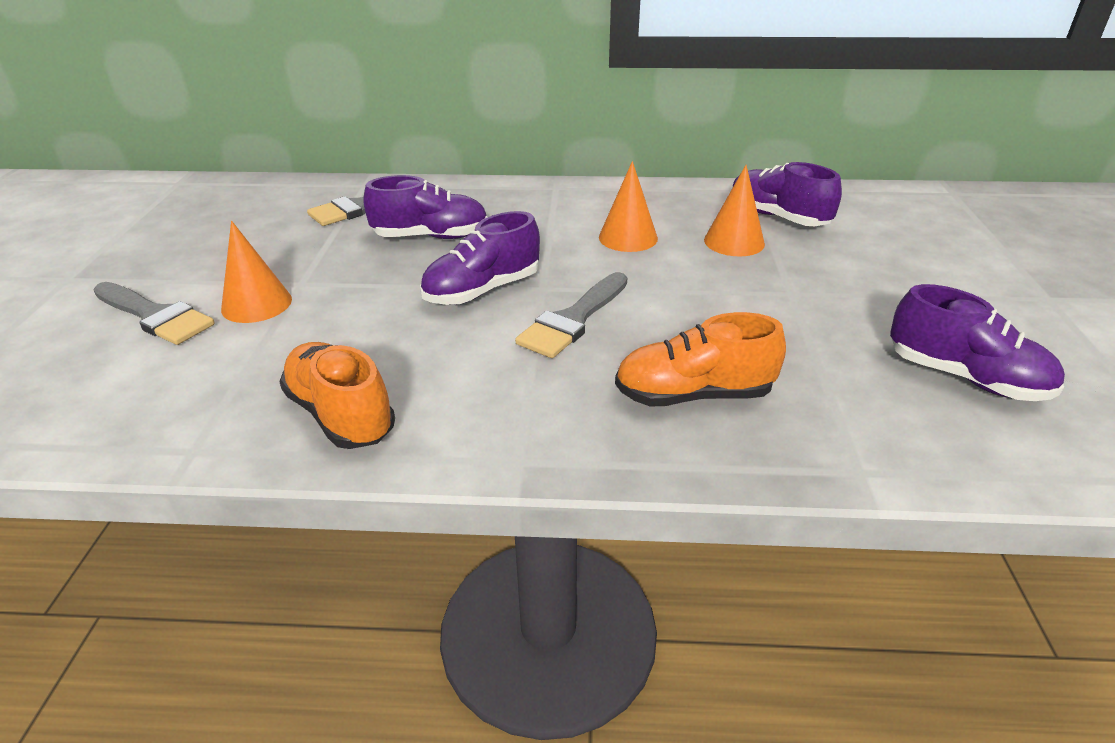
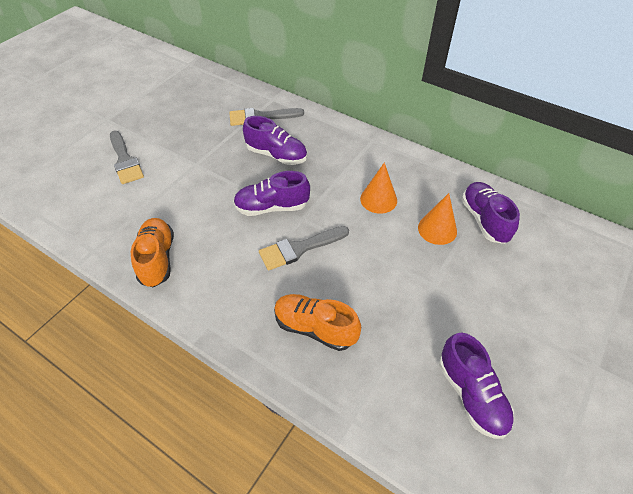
camera: 30 degrees right, 15 degrees up
orange cone [221,221,292,323] -> none

